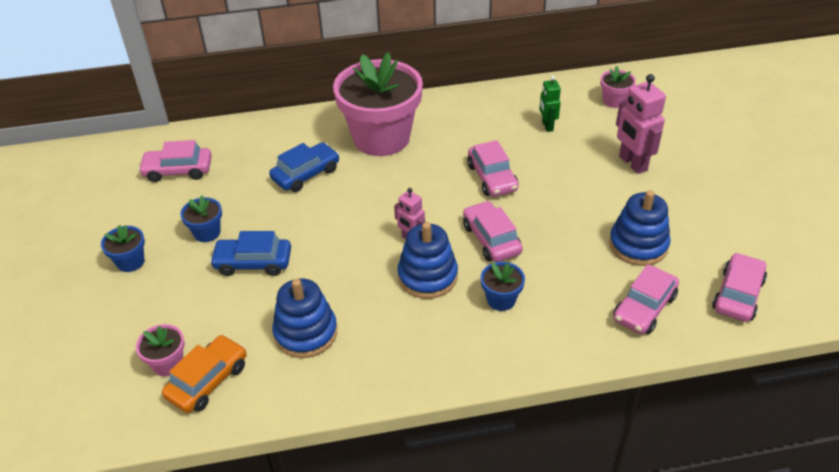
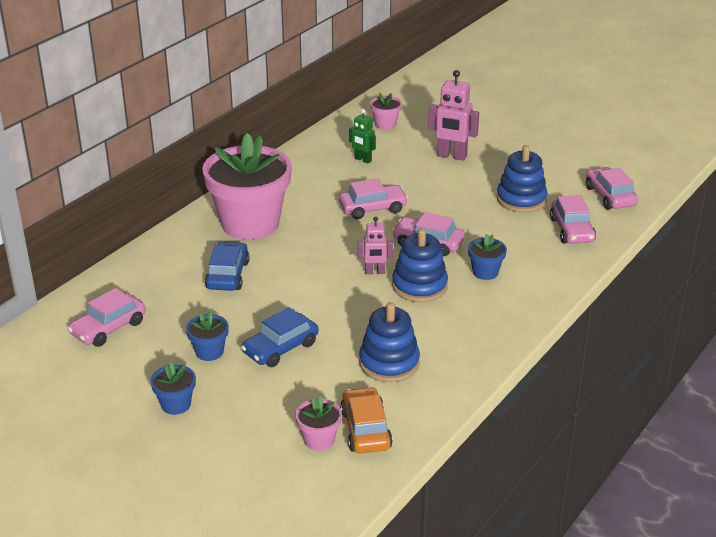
camera: 45 degrees left, 10 degrees down
pink car [467,140,519,197] -> pink car turned 45 degrees counterclockwise [339,179,408,219]

